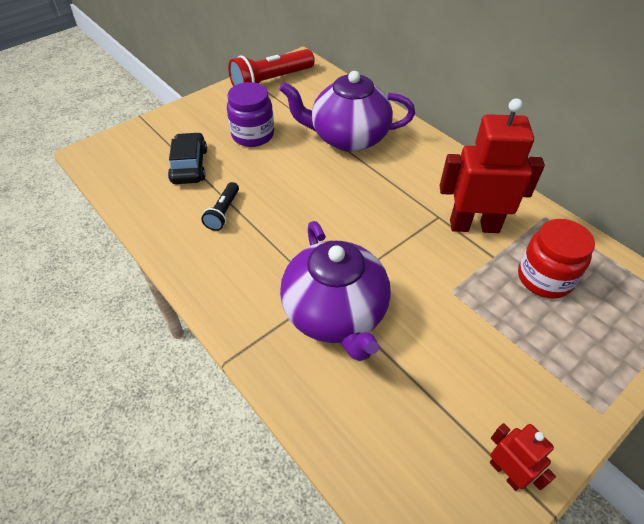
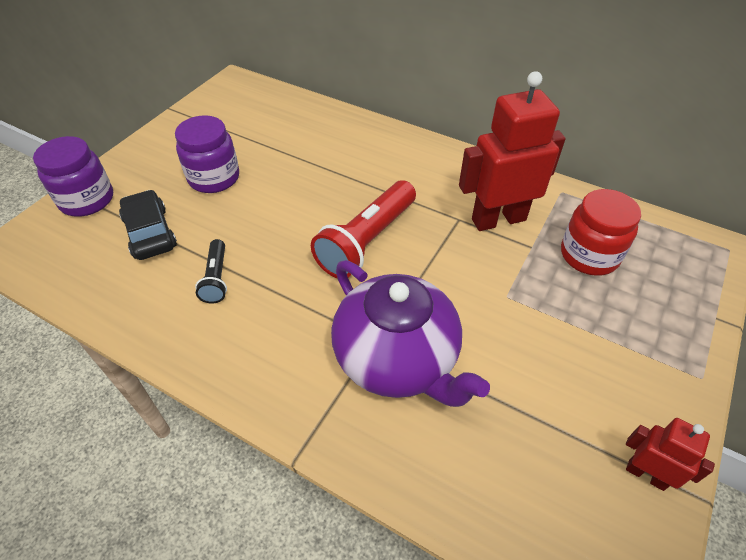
camera: 20 degrees left, 0 degrees up
red flashlight [228,49,315,86] -> red flashlight moved to [311,180,416,278]
purple teapot [279,71,415,152] -> none
none -> purple jar [33,136,113,217]

